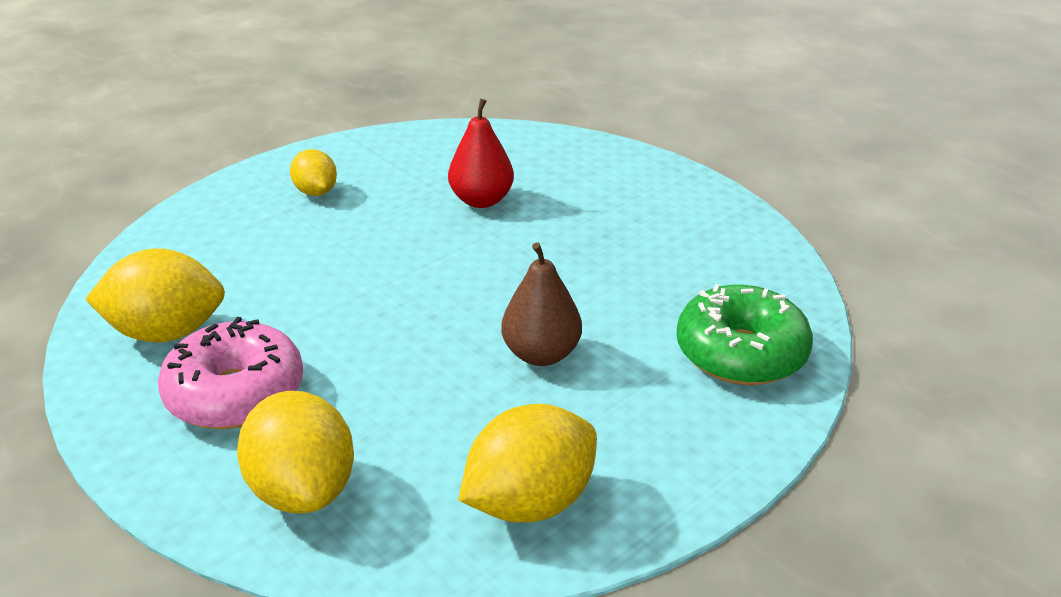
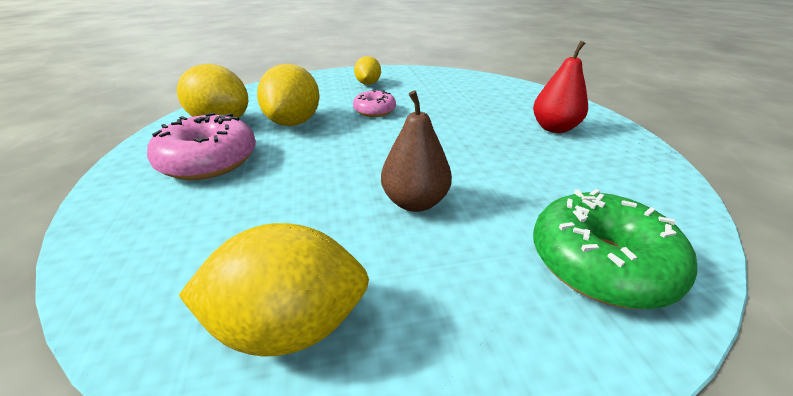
camera: 30 degrees right, 0 degrees up
yellow lemon [237,391,354,513] -> yellow lemon moved to [257,64,320,126]
red pear [448,99,514,208] -> red pear moved to [533,41,588,133]
none -> pink donut [353,89,396,117]

